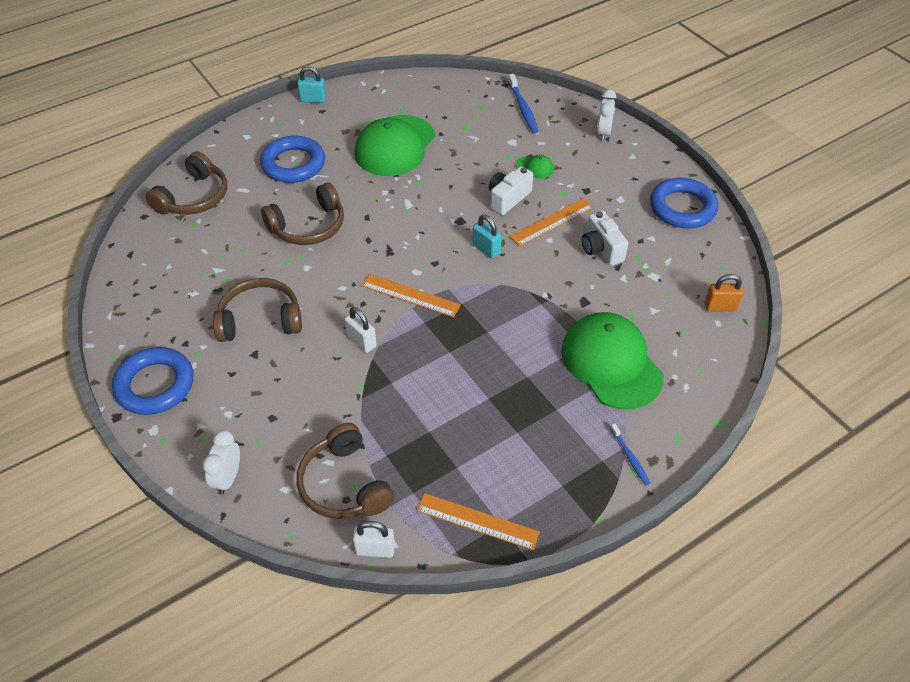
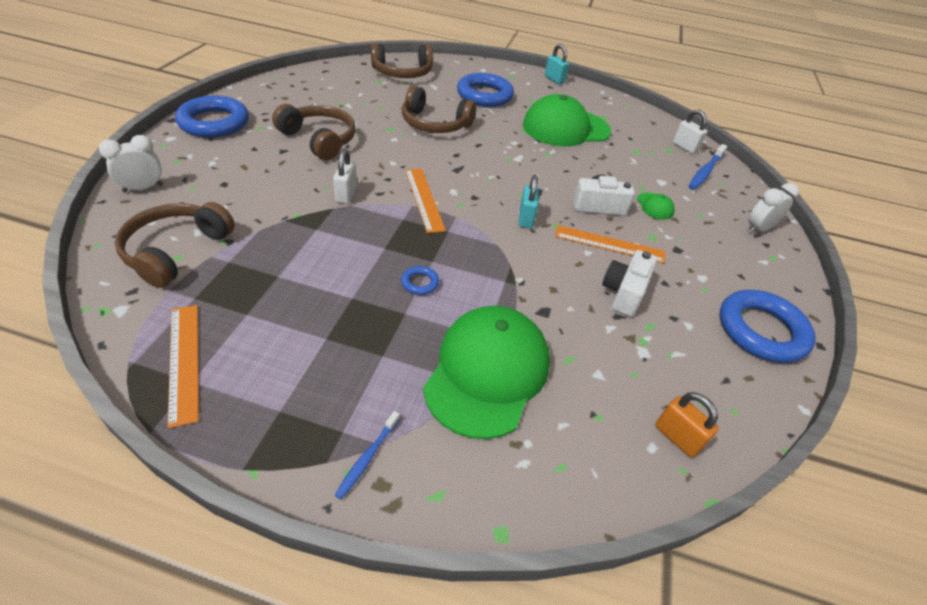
camera: 45 degrees right, 5 degrees down
white padlock [353,521,395,558] -> white padlock moved to [673,110,708,154]
none -> blue ring [401,266,439,295]

